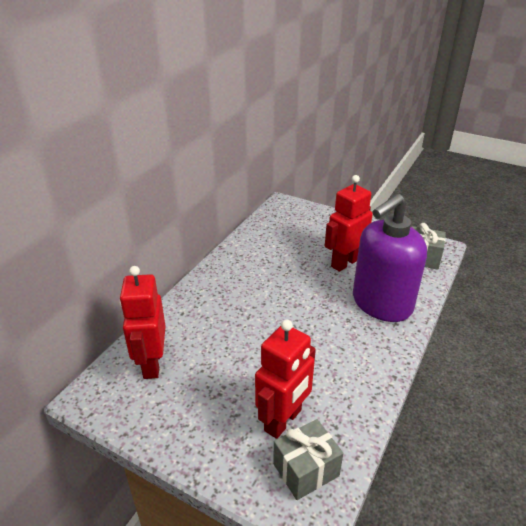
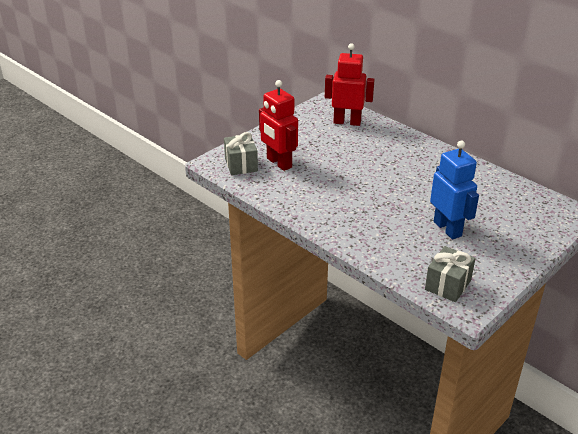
camera: 105 degrees right, 0 degrees up
red robot [325,175,373,272] -> blue robot [430,141,479,239]
purple soap dispenser [353,194,427,322] -> none

